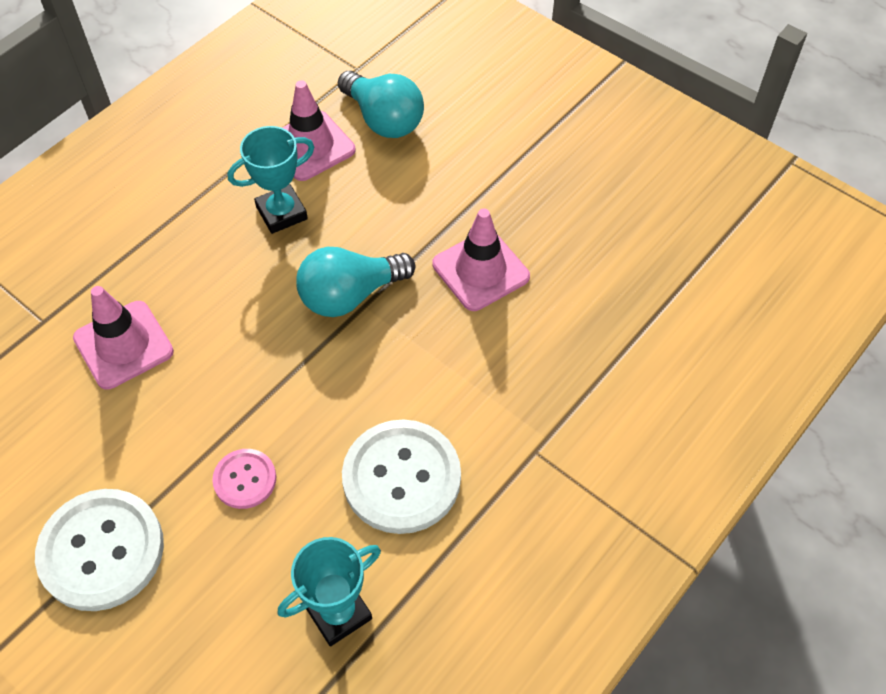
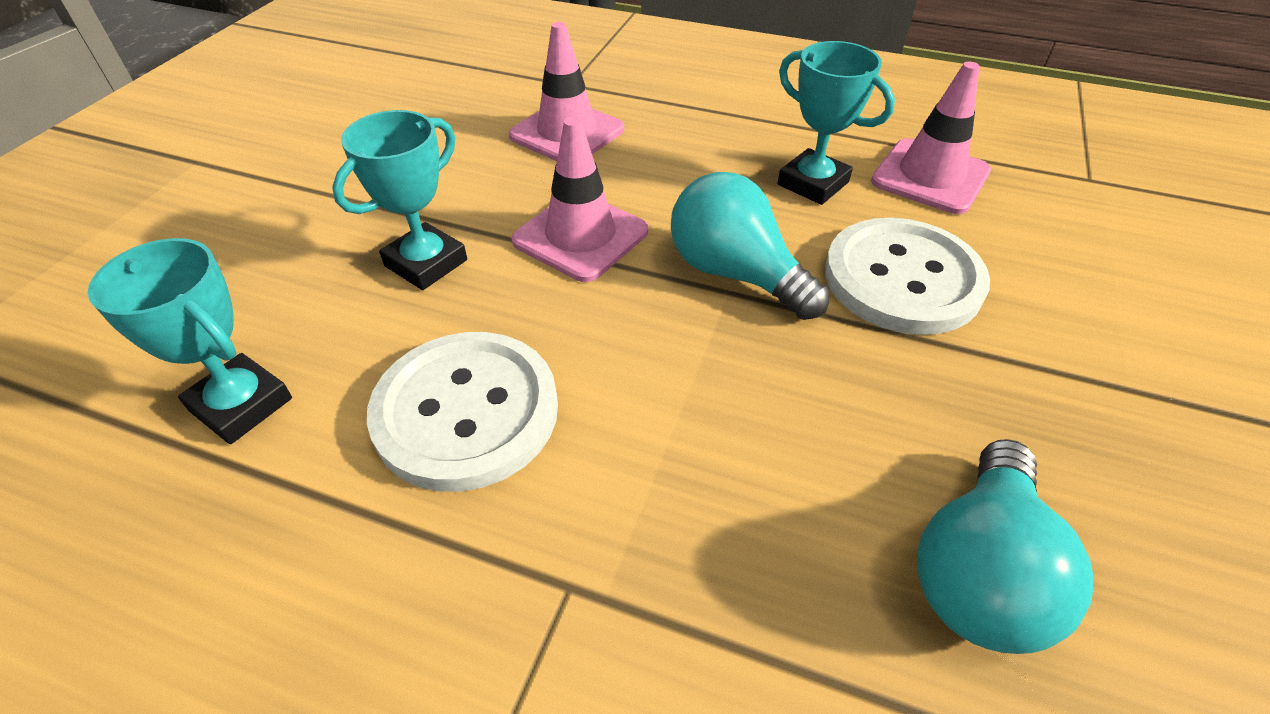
camera: 70 degrees right, 10 degrees down
white button [35,489,164,611] -> white button moved to [825,218,990,335]
pink button [212,449,276,509] -> turquoise trophy [332,110,467,290]
turquoise light bulb [338,71,424,138] -> turquoise light bulb moved to [917,439,1093,654]
pink traffic cone [432,208,530,311] -> pink traffic cone moved to [512,117,648,282]

